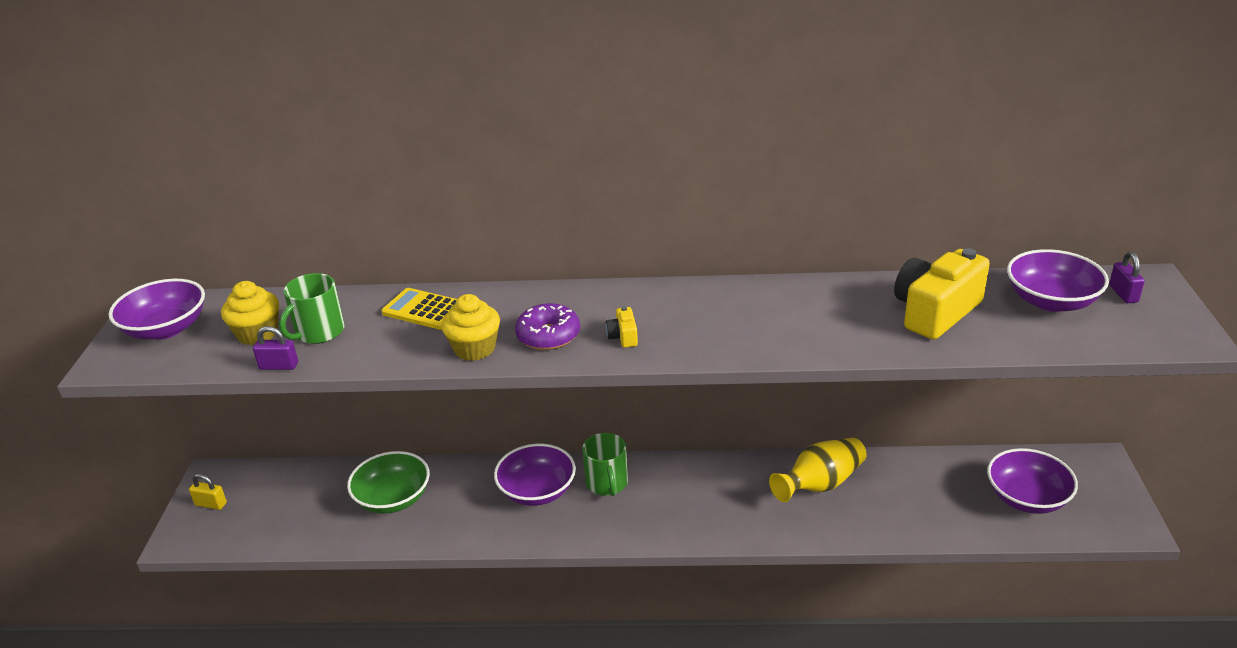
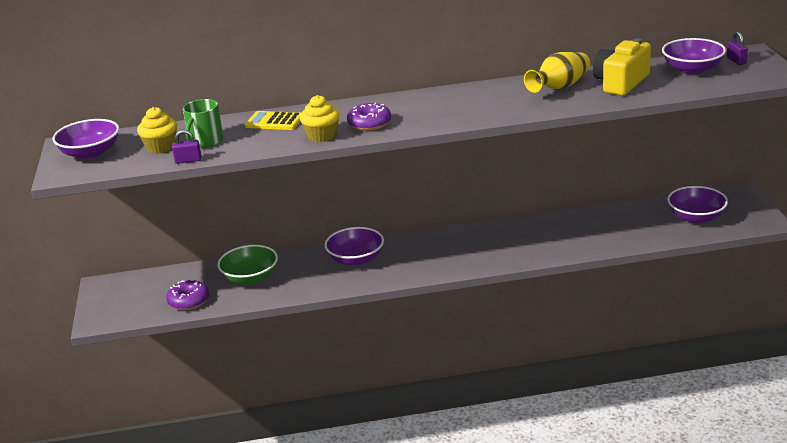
camera: 10 degrees left, 5 degrees down
yellow padlock [189,474,227,510] -> none
green mug [582,433,628,496] -> none
yellow camera [606,306,638,348] -> none
yellow vase [769,438,867,502] -> yellow vase moved to [524,52,590,93]
none -> purple donut [166,280,209,310]

